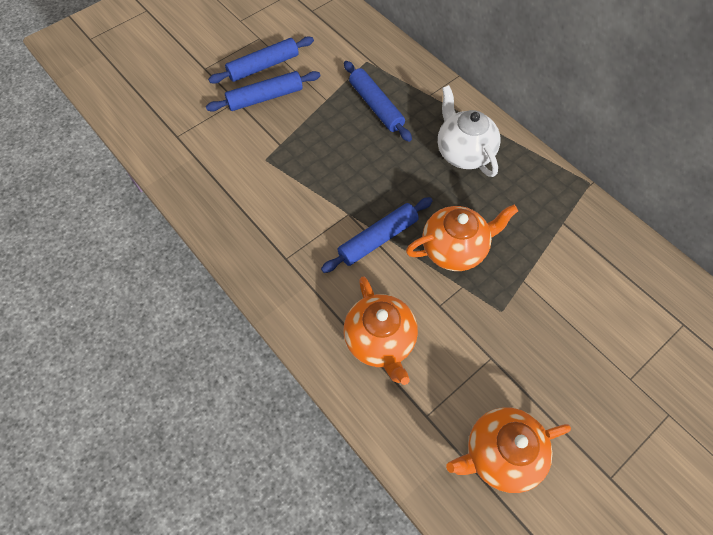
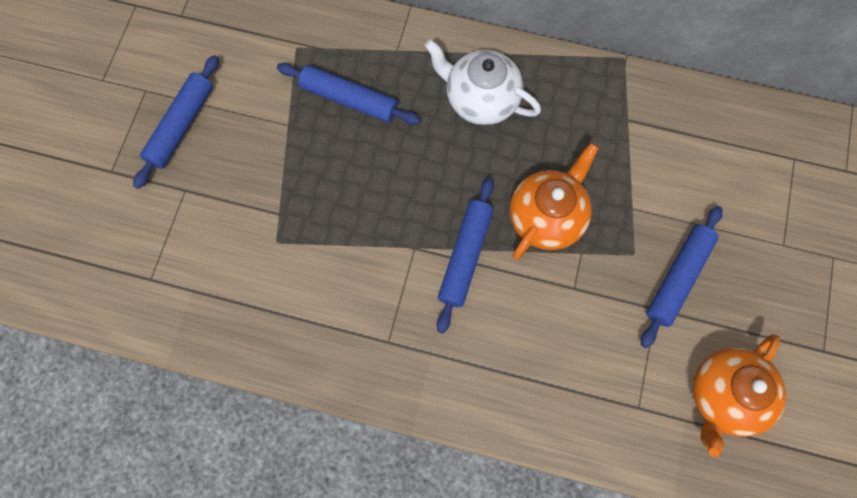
camera: 35 degrees left, 10 degrees up
blue rolling pin [206,71,320,112] -> blue rolling pin moved to [641,206,723,348]
orange teapot [344,276,418,385] -> none

